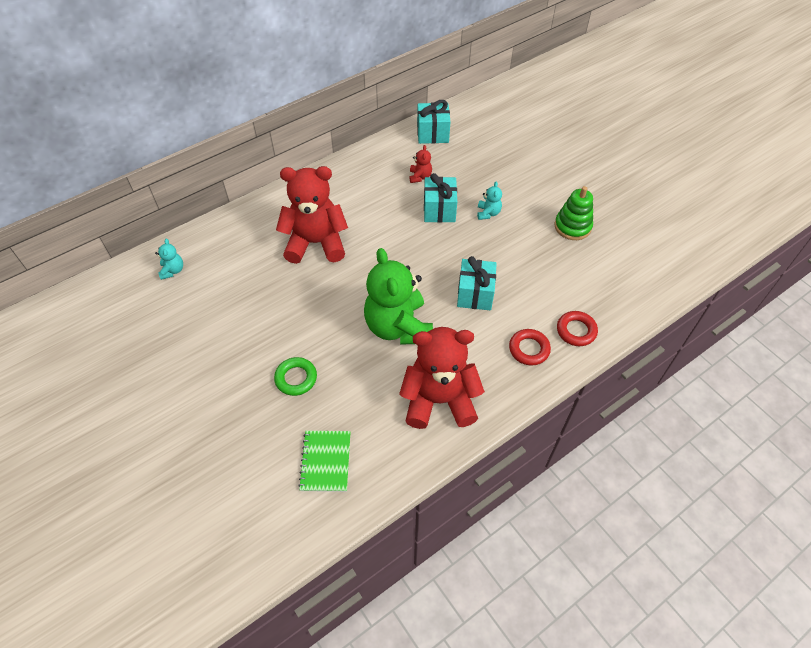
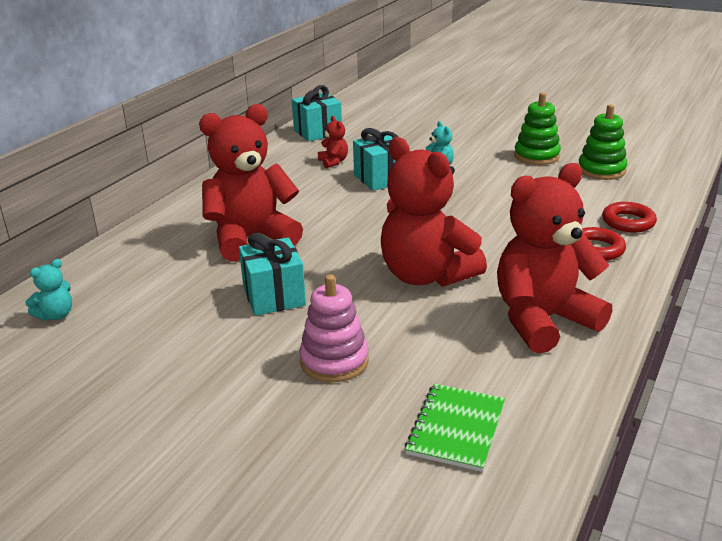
camera: 25 degrees left, 25 degrees down
turquoise teddy bear [155,239,183,280] -> turquoise teddy bear turned 75 degrees clockwise [25,259,72,321]
green ring [274,357,317,396] -> pink stacking toy [299,274,369,382]
green notebook [298,431,351,492] -> green notebook turned 45 degrees clockwise [405,384,505,472]
green teddy bear [364,248,433,345] -> red teddy bear [381,137,487,287]
turquoise gift [457,256,497,310] -> turquoise gift moved to [239,233,306,316]
none -> green stacking toy [579,104,627,180]

